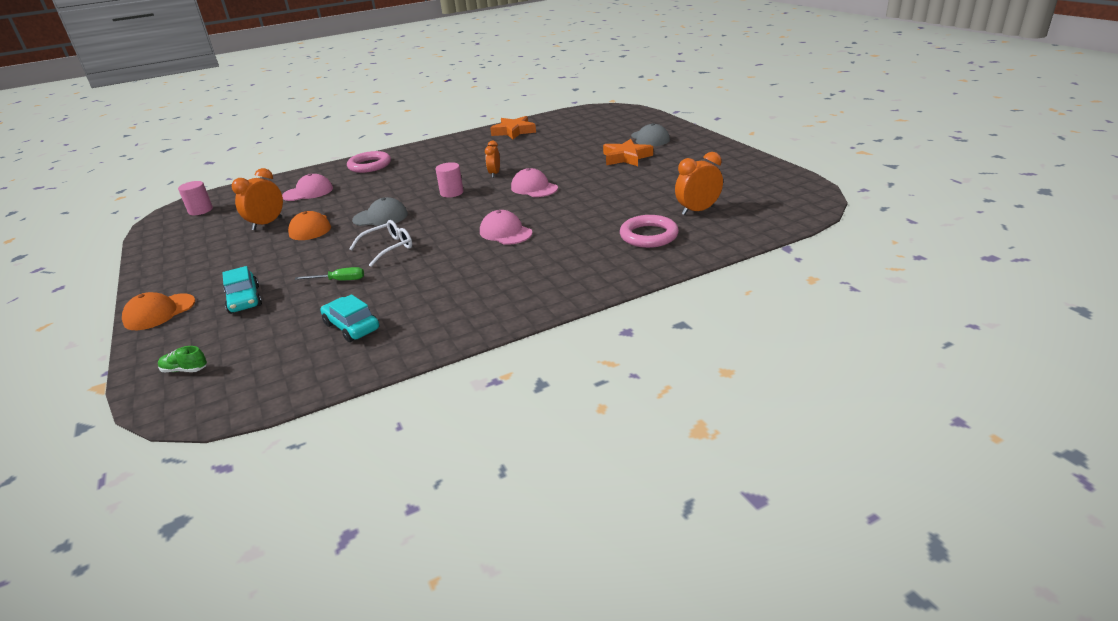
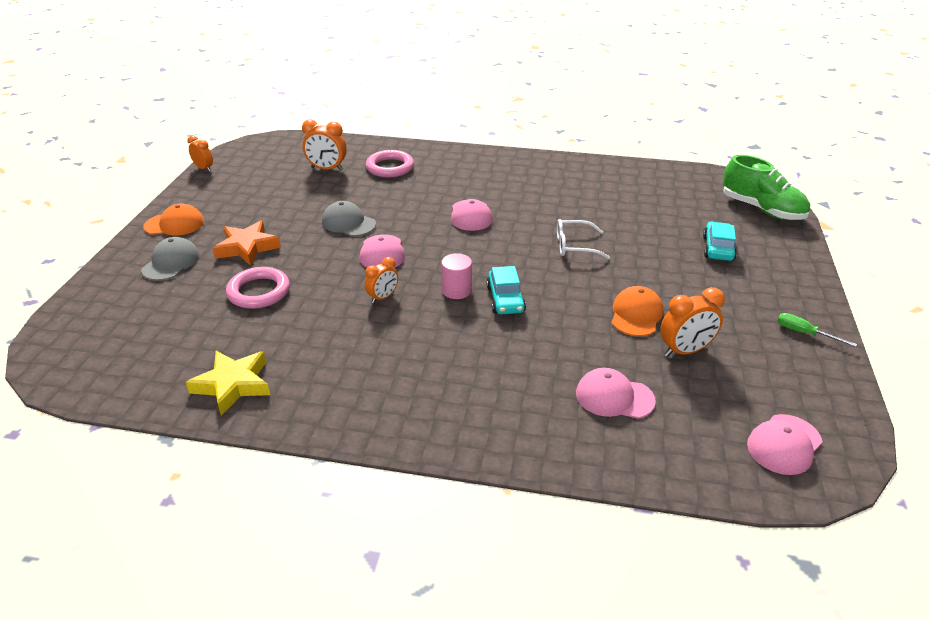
camera: 145 degrees left, 5 degrees up
orange cap [122,292,195,330] -> orange cap moved to [143,203,204,235]
green shoe [158,346,207,372] -> green shoe [723,155,810,220], size x2.42
pink cylinder [178,181,213,215] -> pink cap [747,414,823,475]
green screwdriver [295,267,364,280] -> green screwdriver moved to [778,313,857,347]
turquoise car [320,294,380,342] -> turquoise car moved to [487,266,526,314]
pink ring [347,151,391,173] -> pink ring moved to [226,267,290,309]
grey cap [352,197,408,226] -> grey cap moved to [322,201,376,236]
orange star [490,116,536,139] -> yellow star [186,351,270,416]
none -> orange clock [187,135,213,172]

